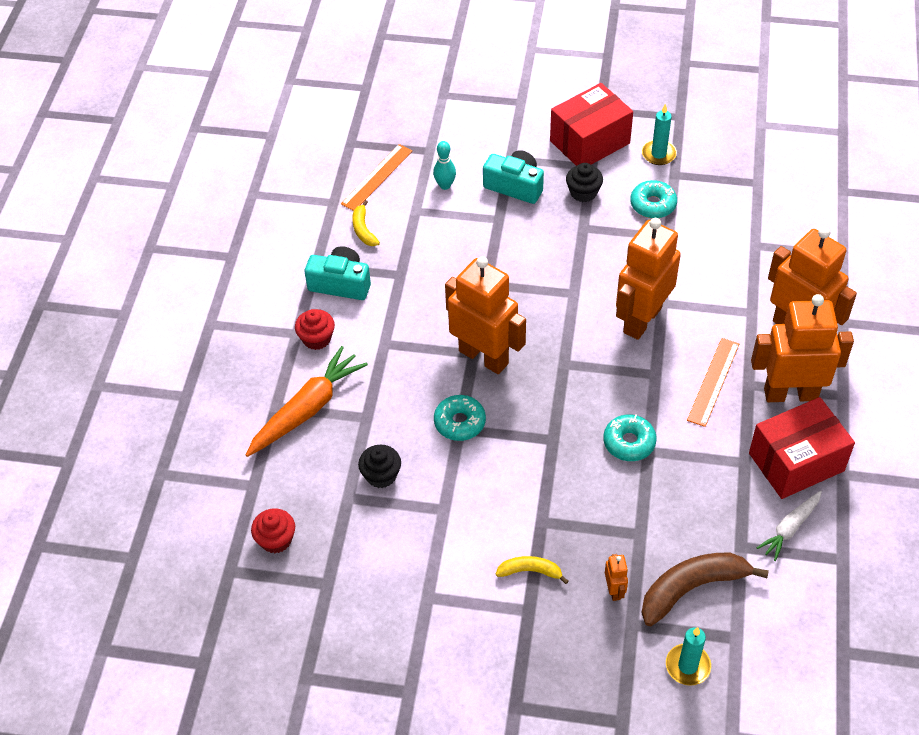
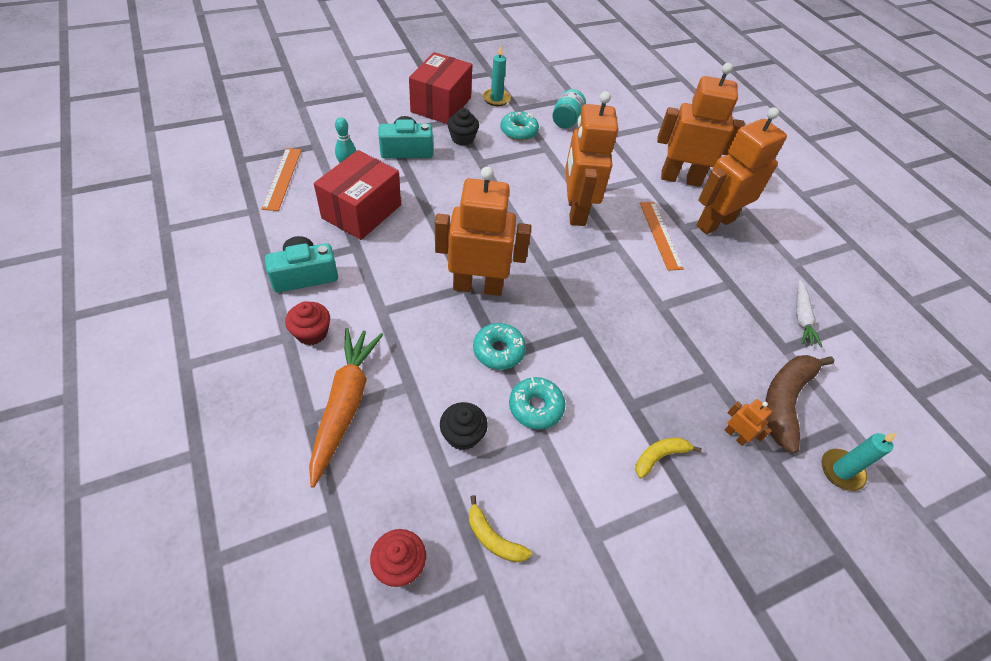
camera: 40 degrees left, 0 degrees up
yellow banana [352,200,380,246] -> yellow banana moved to [469,495,532,563]
turquoise donut [603,414,657,461] -> turquoise donut moved to [509,377,565,430]
red box [749,397,855,499] -> red box moved to [314,150,401,240]
none -> turquoise jar [552,89,586,129]

